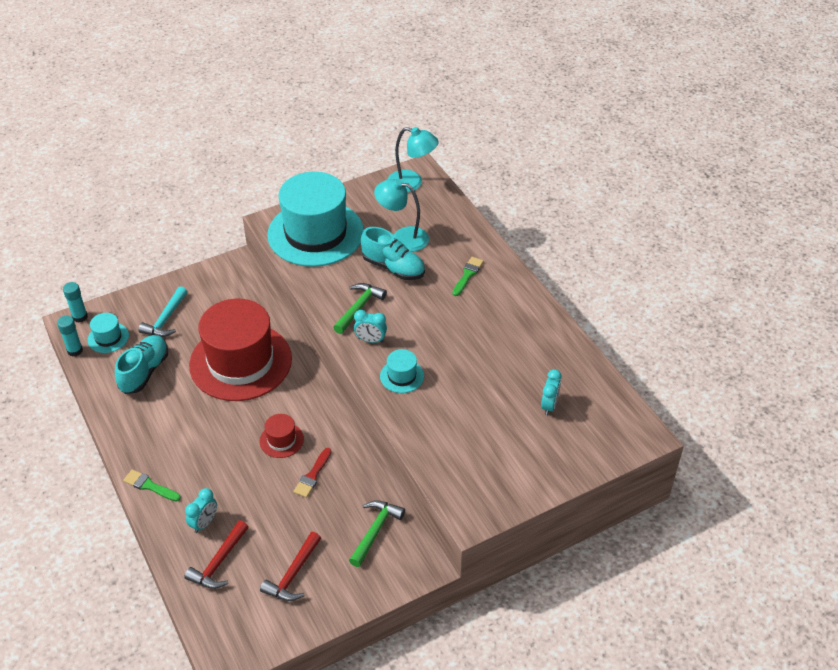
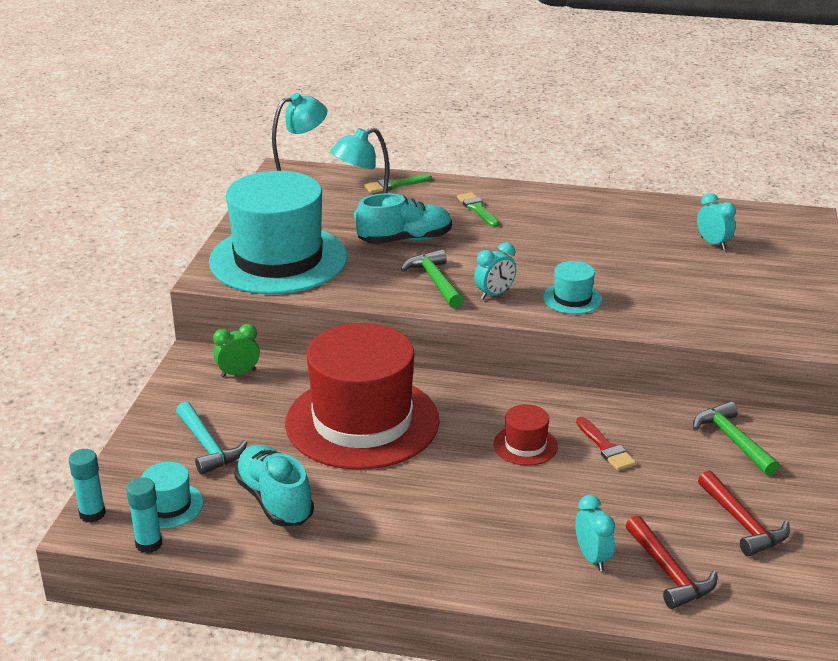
camera: 50 degrees left, 15 degrees down
green brush [123,469,181,501] -> green brush moved to [364,174,432,193]
none -> green clock [213,324,260,378]

